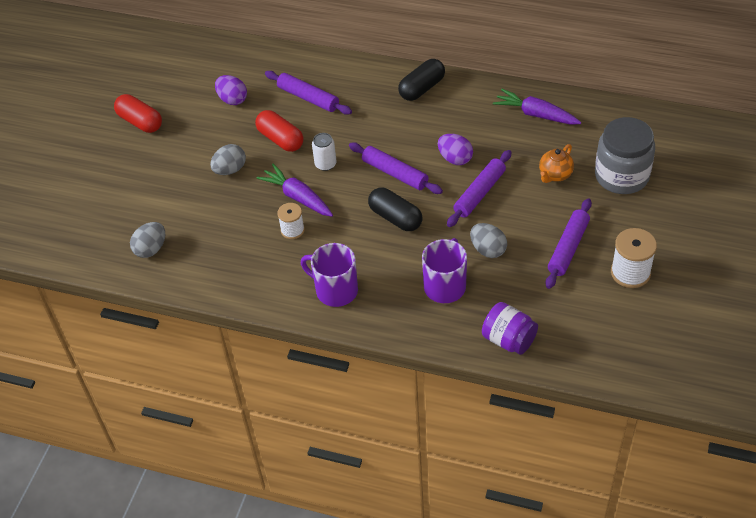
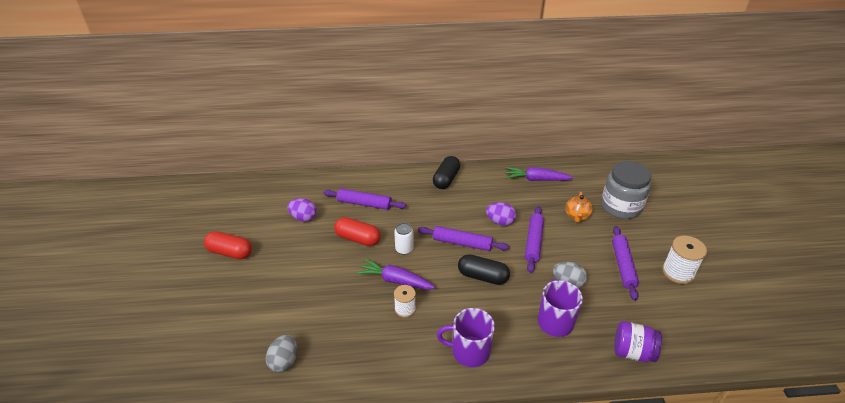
camera: 25 degrees left, 10 degrees down
grey egg [210,144,246,175] -> none

